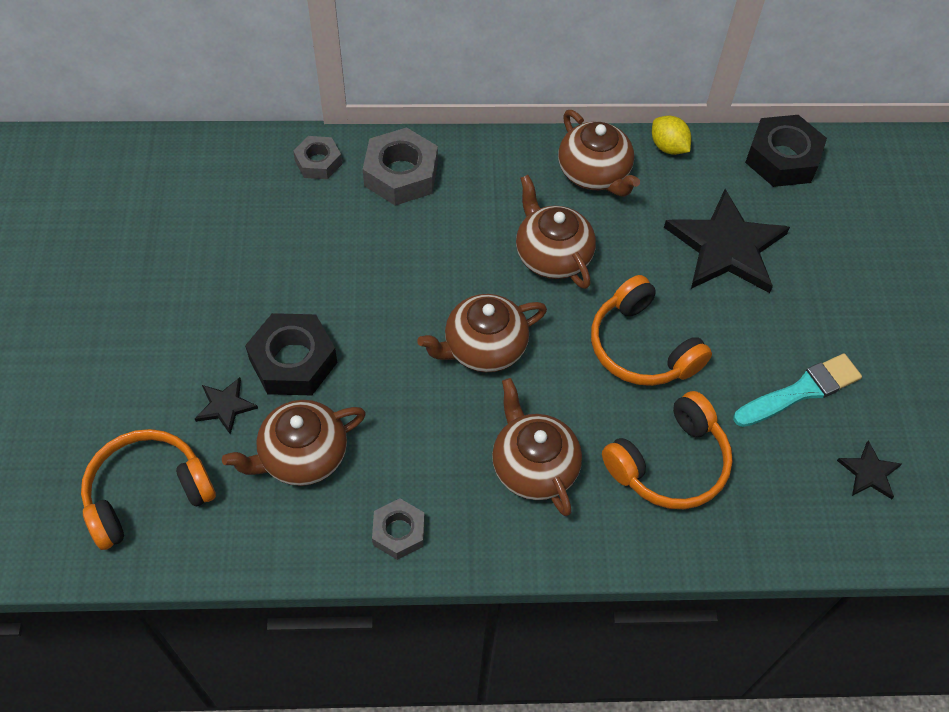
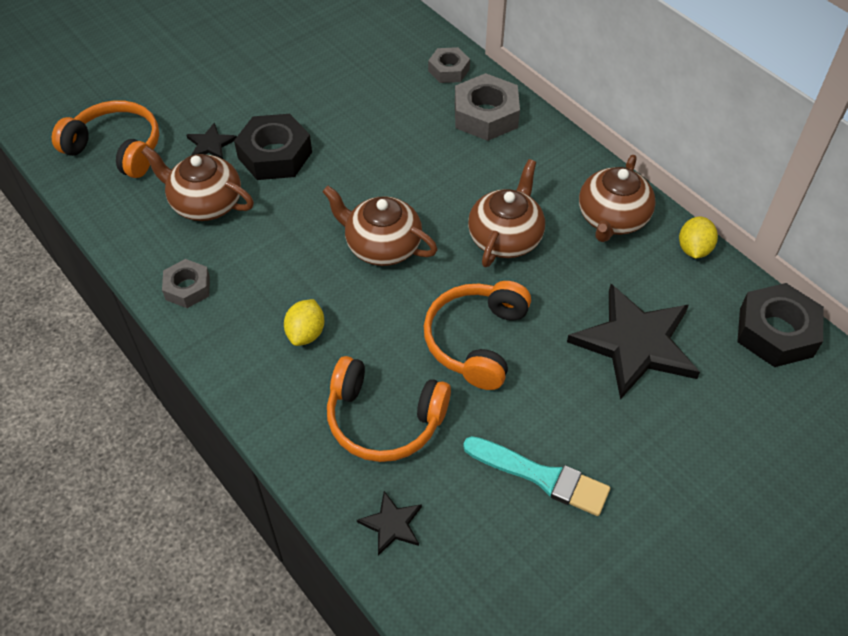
camera: 55 degrees right, 5 degrees down
brown teapot [492,378,582,516] -> yellow lemon [284,299,324,346]
black star [837,440,902,499] -> black star moved to [357,491,422,556]

